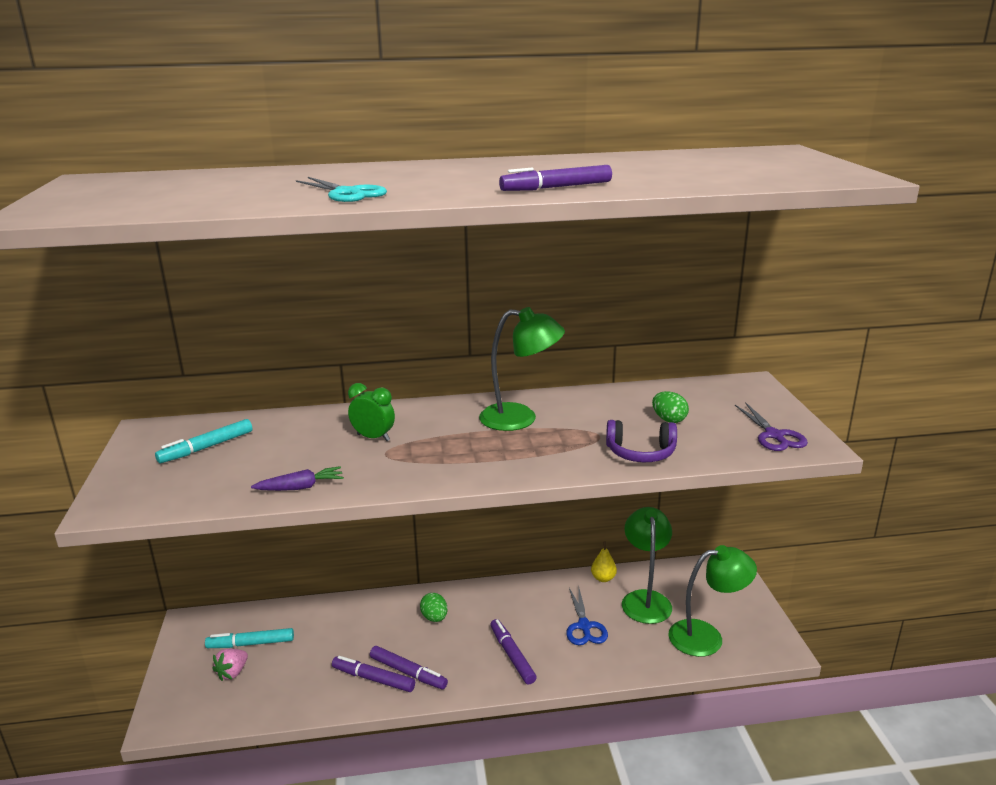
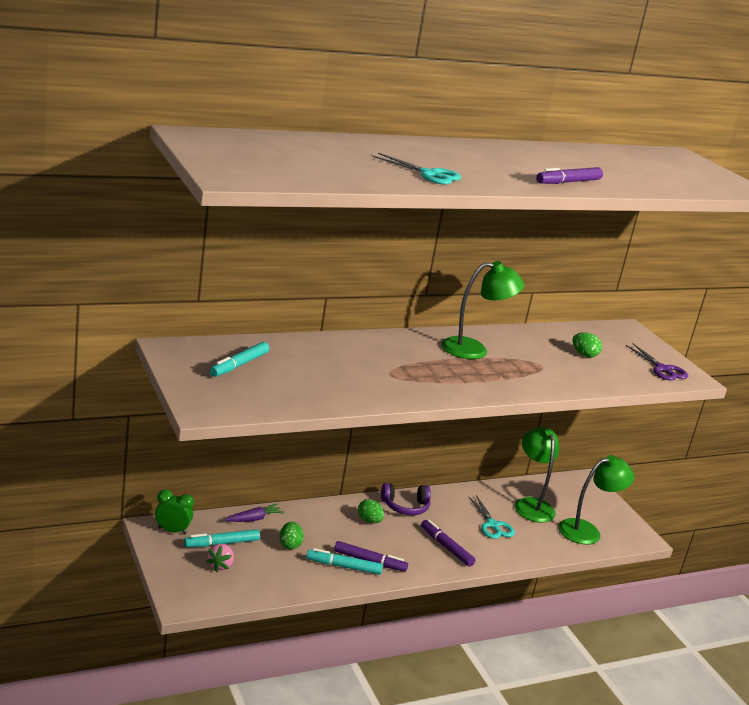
camera: 20 degrees left, 0 degrees up
purple carrot [251,466,344,491] -> purple carrot moved to [225,504,284,522]
purple marker [332,656,415,692] -> turquoise marker [306,548,383,575]
green clock [348,383,395,441] -> green clock moved to [155,489,194,534]
blue scissors [566,588,608,645] -> turquoise scissors [468,495,515,539]
yellow pear [591,542,617,582] -> none
purple headphones [606,420,677,462] -> purple headphones moved to [381,483,431,515]
none -> green egg [279,522,304,550]

